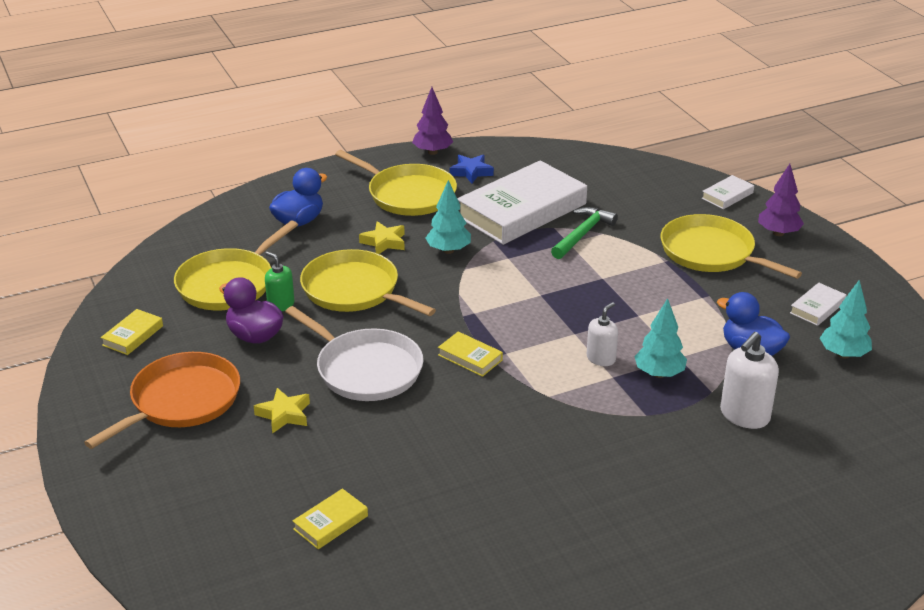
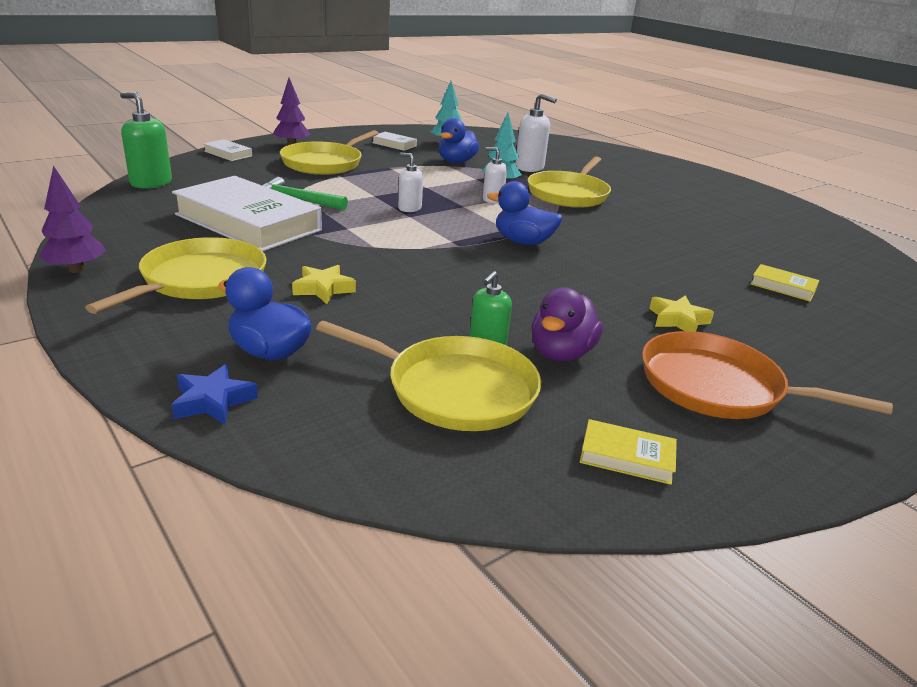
camera: 105 degrees left, 5 degrees down
white pan [285,306,423,401] -> none
yellow pan [300,249,436,316] -> yellow pan moved to [527,156,611,208]
turquoise tree [425,180,471,254] -> none
yellow book [438,332,503,377] -> blue duck [487,181,563,245]
blue star [450,155,494,184] -> blue star moved to [171,364,258,425]
none -> green soap dispenser [120,92,172,189]
none -> white soap dispenser [398,153,423,212]

